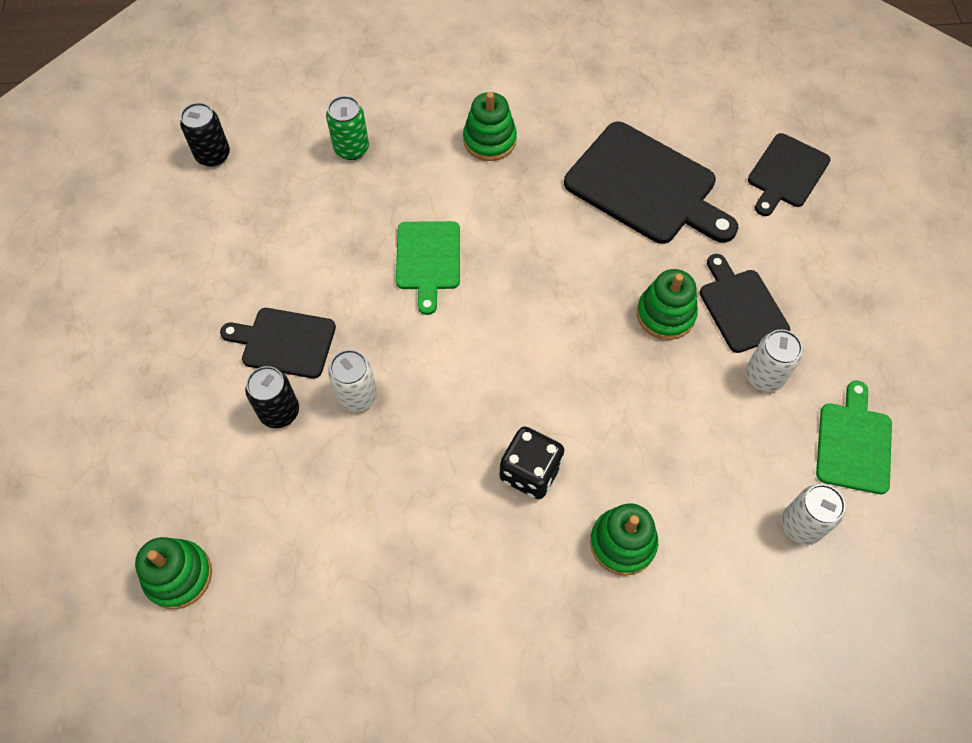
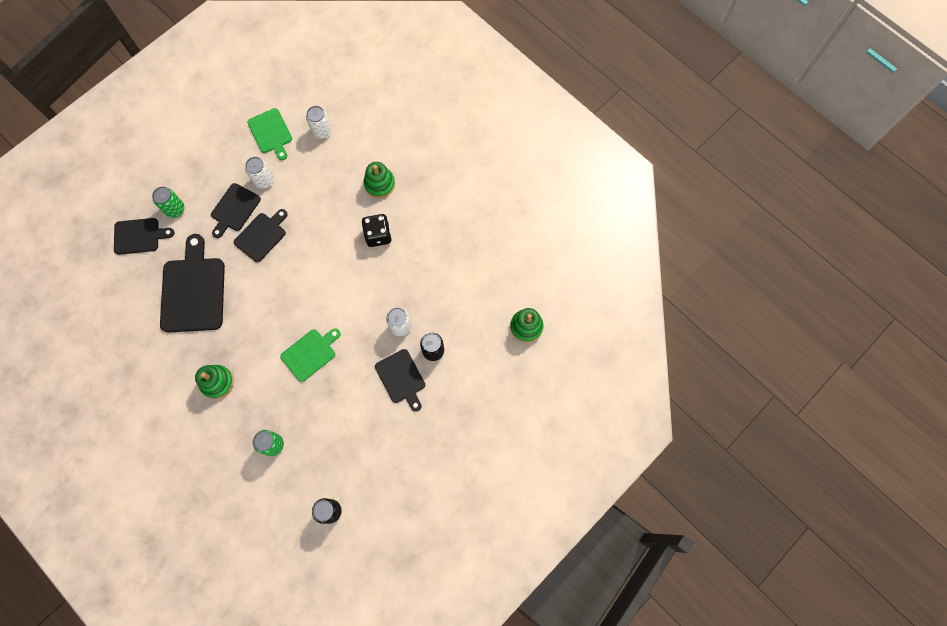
camera: 130 degrees left, 10 degrees up
green stacking toy [637,269,698,340] -> black cutting board [234,209,288,262]
green cutting board [816,380,892,494] -> green cutting board turned 90 degrees counterclockwise [247,108,292,160]
none -> green can [152,187,184,218]

